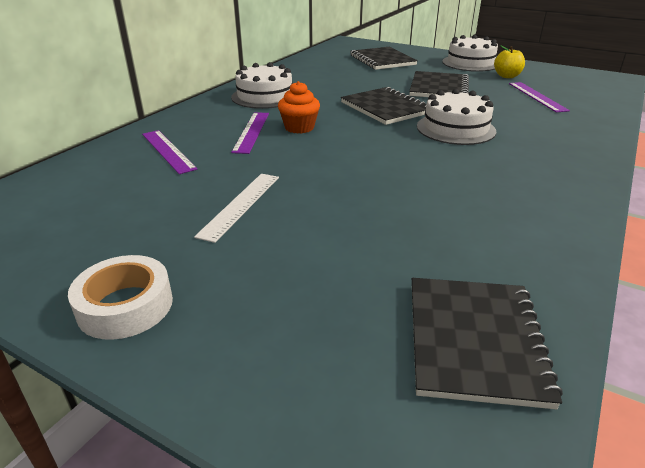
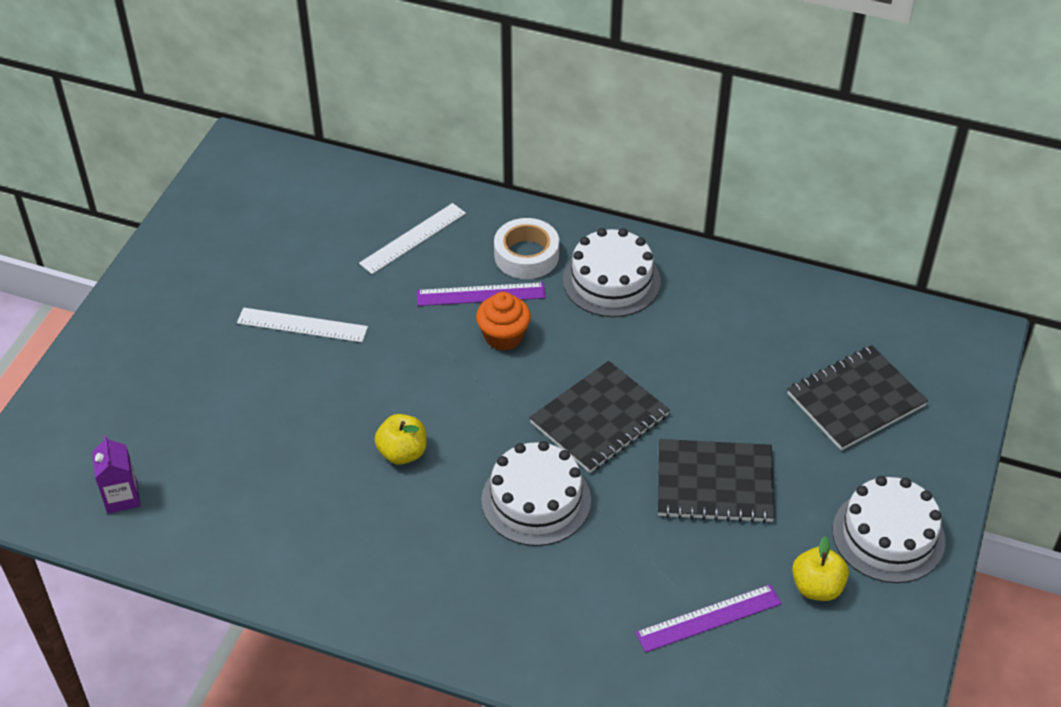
camera: 80 degrees right, 15 degrees up
white tape [68,255,173,340] -> white tape moved to [494,218,559,279]
purple ruler [142,130,197,174] -> white ruler [359,203,466,274]
black notebook [412,278,563,409] -> purple carton [92,435,141,514]
none -> yellow apple [375,414,427,465]

